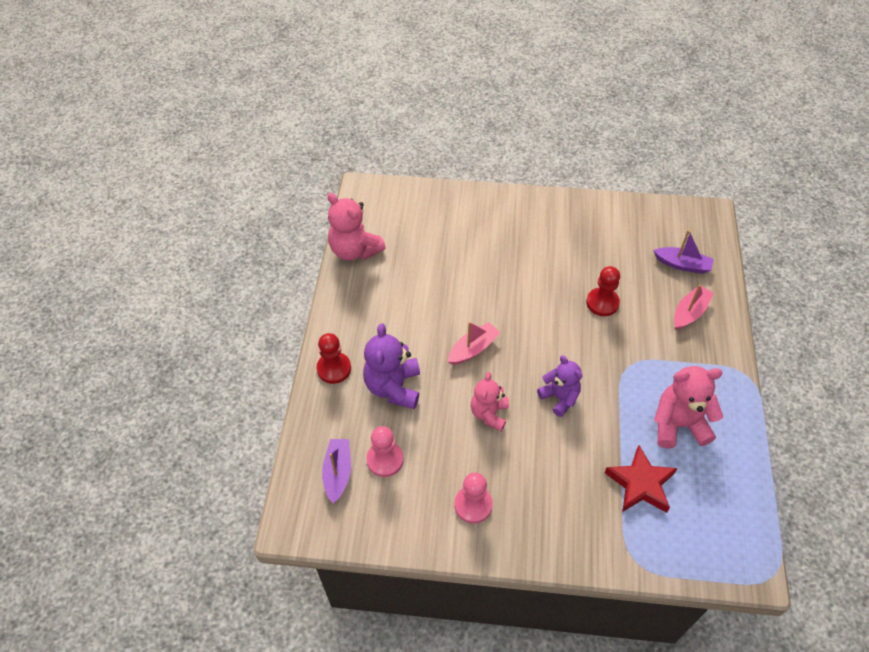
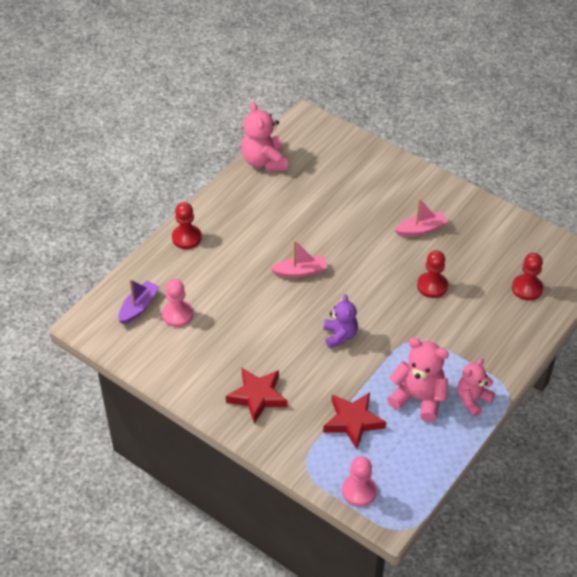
camera: 30 degrees right, 5 degrees down
purple teddy bear [363,323,420,409] -> none
pink pawn [454,473,493,524] -> pink pawn moved to [342,456,377,507]
pink teddy bear [471,372,509,431] -> pink teddy bear moved to [457,358,495,417]
purple boat [653,230,713,274] -> red pawn [512,253,543,301]
pink boat [674,285,714,330] -> pink boat moved to [395,198,448,237]
none -> red star [226,367,287,424]

